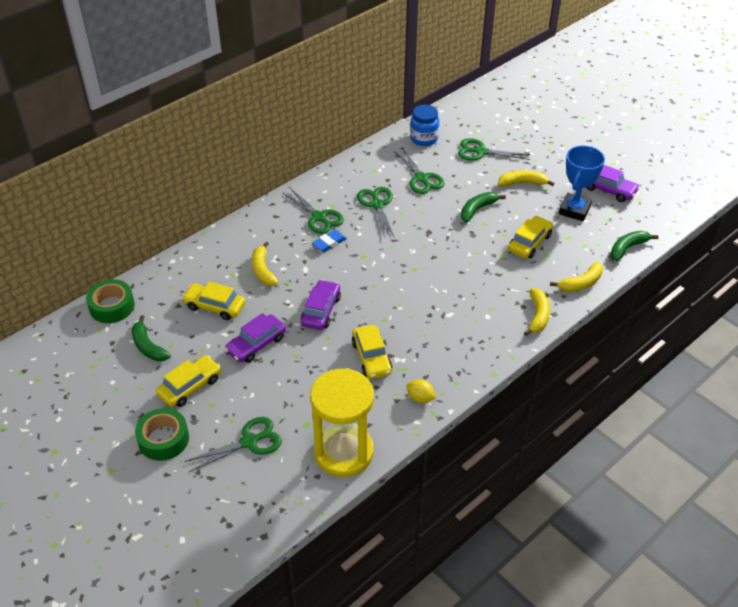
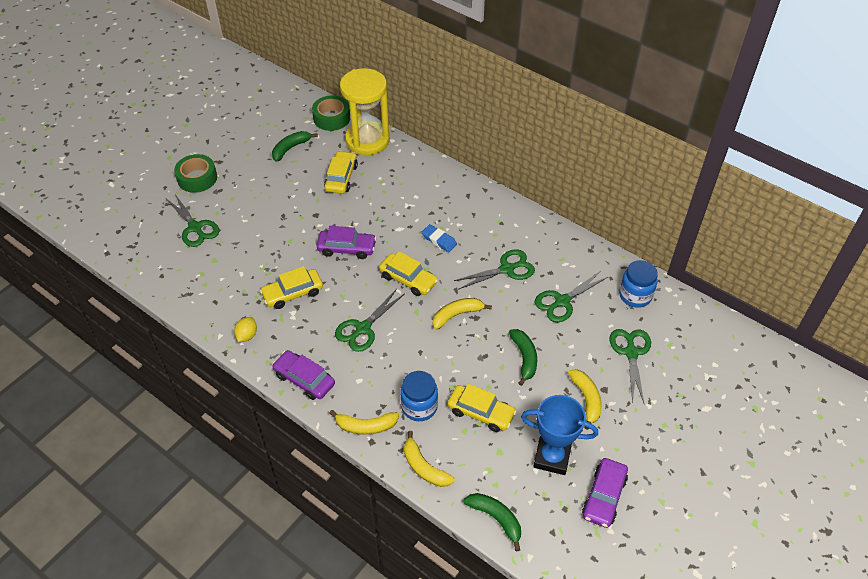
camera: 80 degrees right, 5 degrees up
yellow car [156,355,221,407] -> yellow car moved to [379,251,438,296]
purple car [225,313,286,363] -> purple car moved to [272,350,335,400]
yellow banana [252,242,279,286] -> yellow banana moved to [433,298,492,330]
green scissors [283,188,344,234] -> green scissors moved to [335,289,404,352]
yellow hourglass [310,368,374,477] -> yellow hourglass moved to [340,68,390,155]
green banana [461,192,506,222] -> green banana turned 45 degrees clockwise [509,329,537,386]
none -> blue jar [400,371,438,421]

